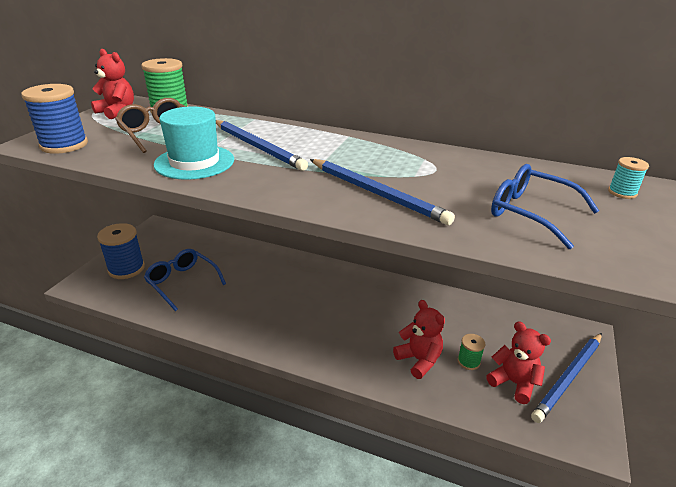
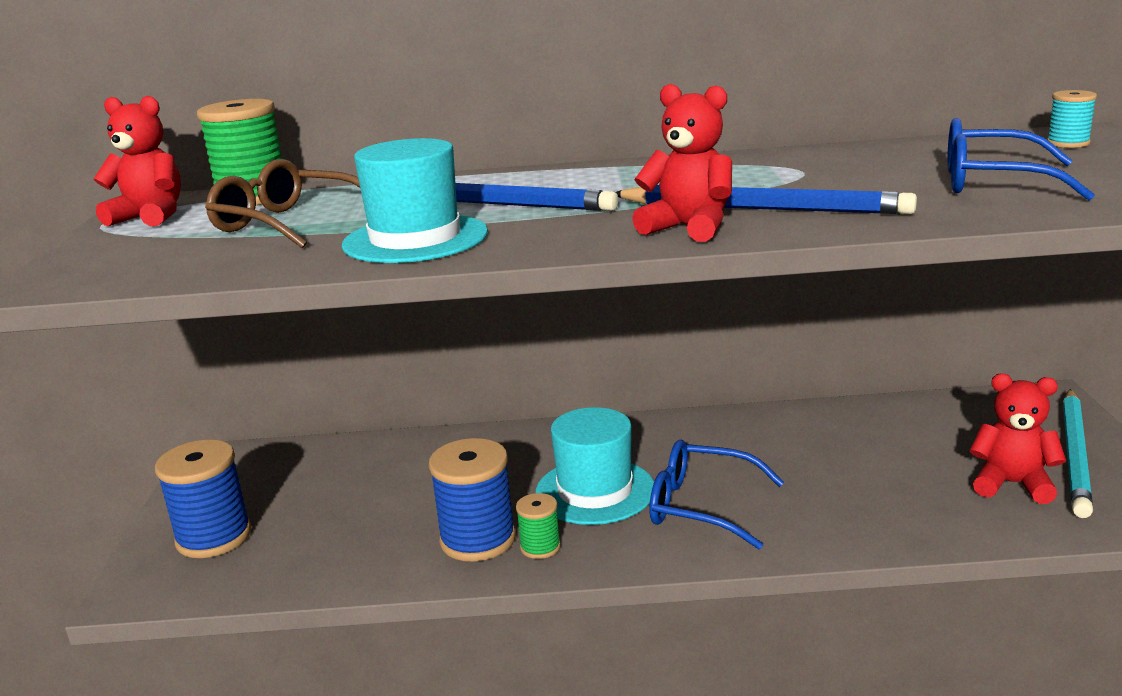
camera: 20 degrees left, 10 degrees down
blue spool [21,84,88,154] -> blue spool moved to [429,438,516,562]
blue glasses [144,249,226,311] -> blue glasses moved to [649,439,784,549]
red teddy bear [393,300,445,379] -> red teddy bear moved to [632,84,732,242]
green spool [458,334,485,370] -> green spool moved to [516,493,561,559]
blue pencil [531,333,602,423] -> turquoise pencil [1063,389,1093,518]
none -> turquoise hat [535,407,654,525]

